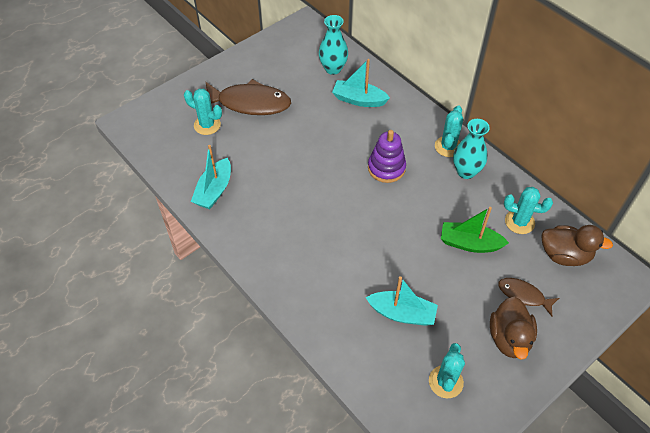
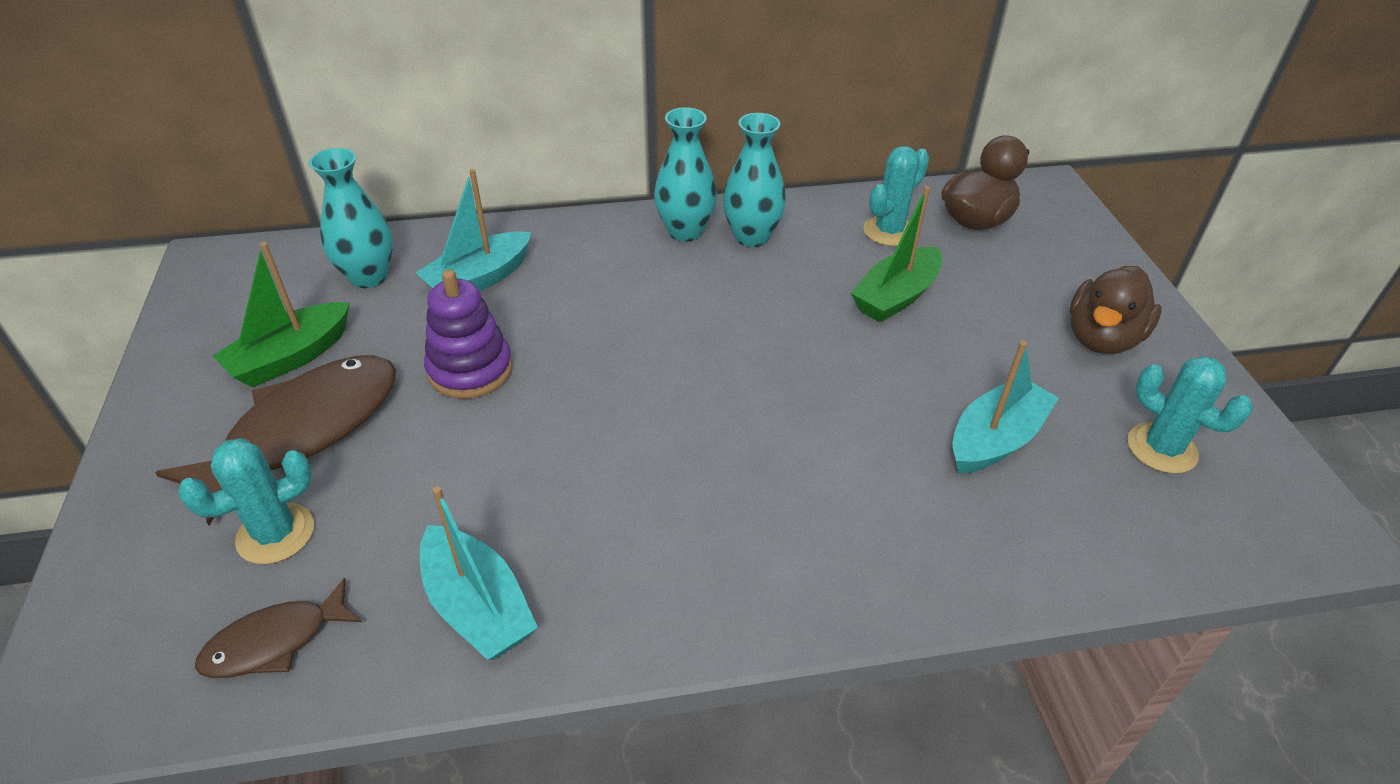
camera: 60 degrees left, 10 degrees down
purple stacking toy [368,130,406,183] -> purple stacking toy moved to [424,269,513,399]
turquoise cactus [435,105,463,157] -> turquoise vase [654,107,717,242]
brown duck [490,297,537,360] -> brown duck turned 90 degrees clockwise [1070,266,1162,354]
brown fish [498,278,559,316] -> brown fish moved to [195,578,362,678]
none -> green boat [213,242,350,387]

